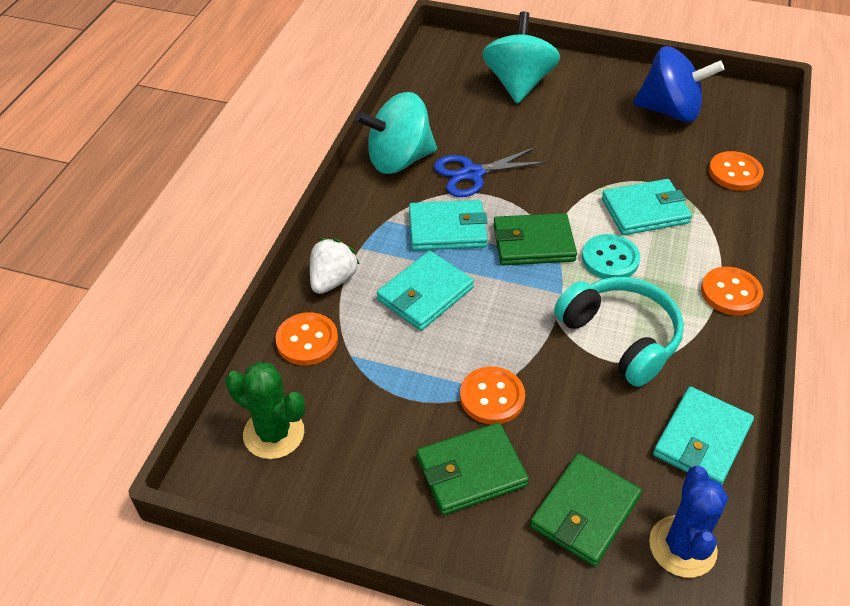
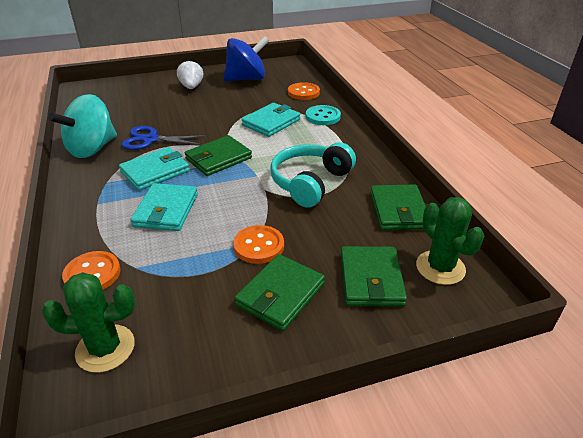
camera: 35 degrees left, 10 degrees down
white strawberry [310,238,360,294] -> white strawberry moved to [177,59,203,89]
blue scissors [434,147,548,197] -> blue scissors turned 60 degrees clockwise [121,126,207,150]
turquoise spinning top [482,11,560,104] -> none
turquoise headphones [554,277,684,387] -> turquoise headphones turned 75 degrees counterclockwise [270,142,356,207]
turquoise button [582,234,640,279] -> turquoise button moved to [306,105,341,125]
blue cactus [649,466,728,578] -> green cactus [416,197,485,285]
turquoise wallet [653,386,754,485] -> green wallet [370,184,426,230]
orange button [701,267,763,316] -> none

